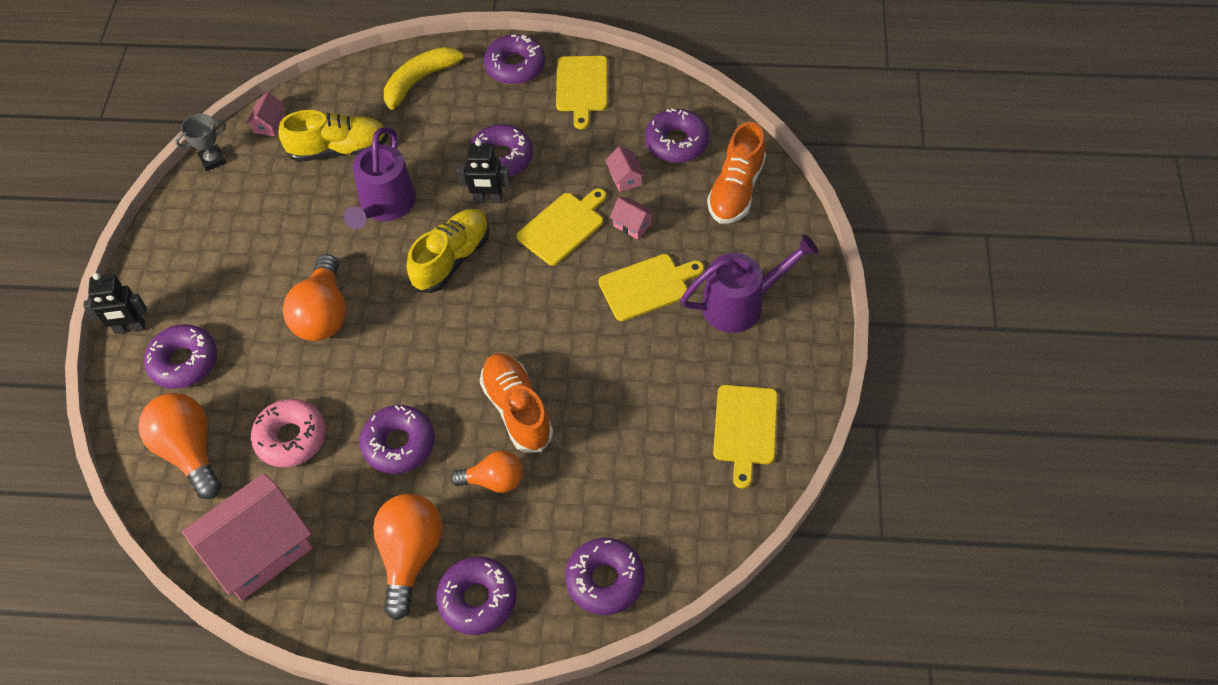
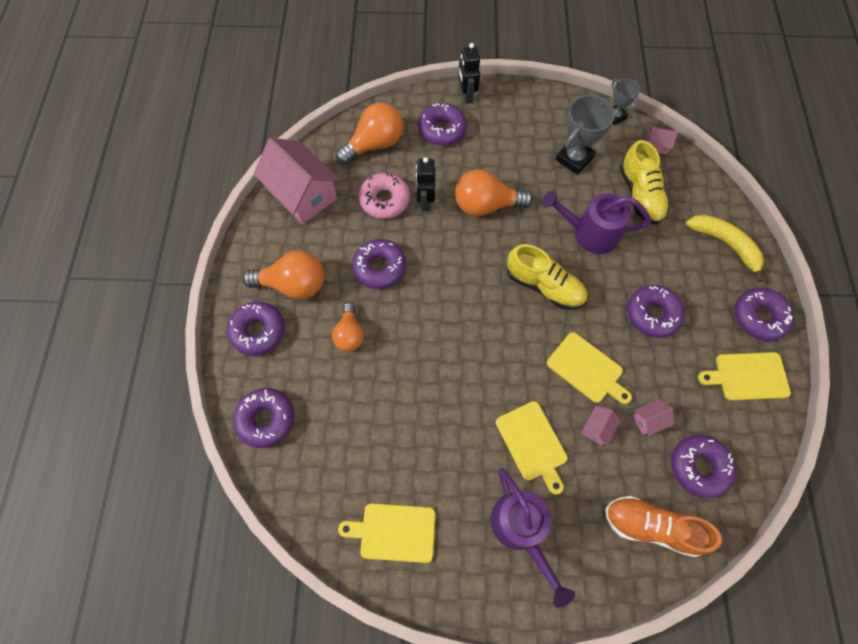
camera: 85 degrees right, 10 degrees up
black robot [457,139,510,204] -> black robot moved to [416,157,435,211]
orange shoe [480,353,553,452] -> none
none -> grey trophy [555,95,615,175]

